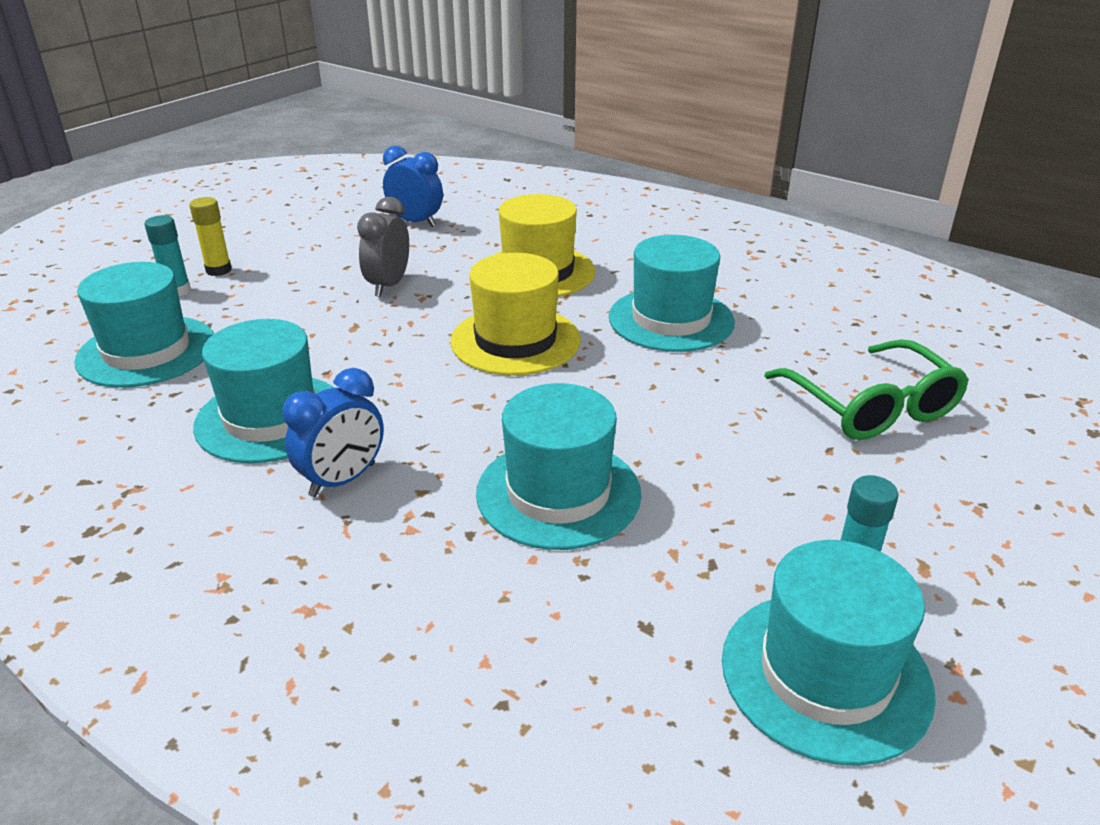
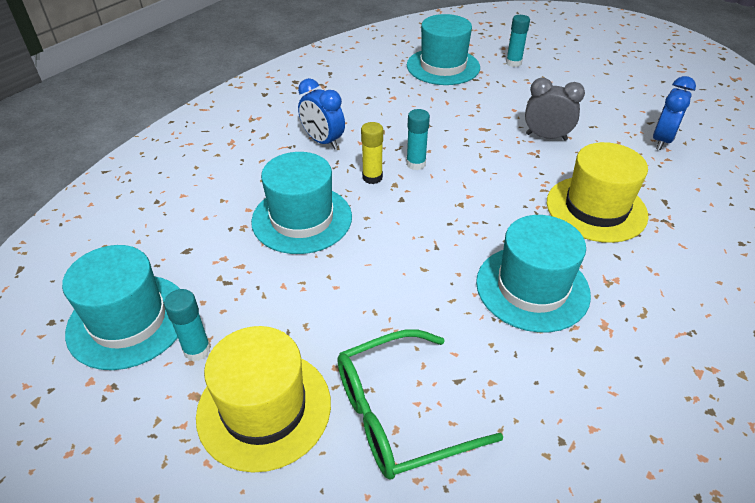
camera: 90 degrees right, 10 degrees up
yellow glue stick [190,197,232,276] -> yellow glue stick moved to [361,122,383,184]
turquoise hat [193,319,334,463] -> none
yellow hat [451,253,581,376] -> yellow hat moved to [196,326,331,473]
none -> turquoise glue stick [406,109,430,170]

